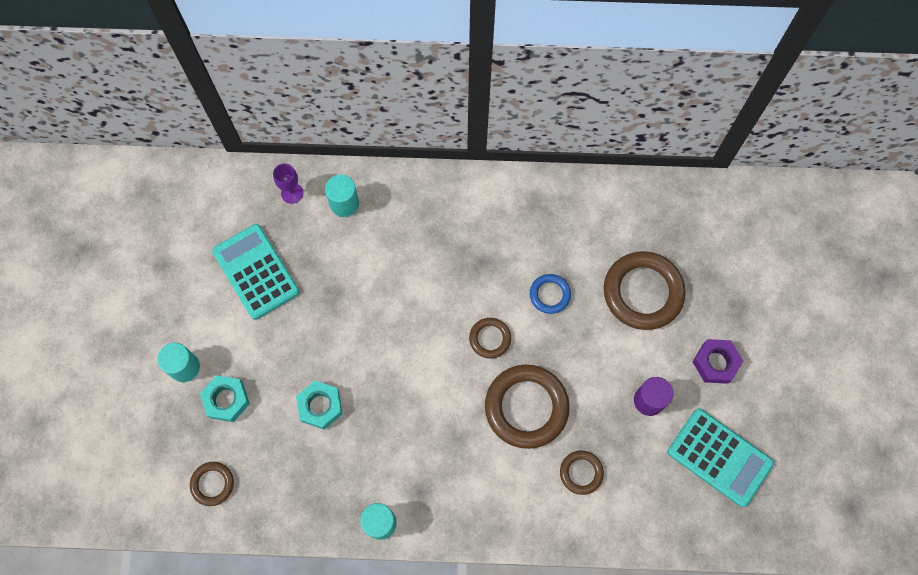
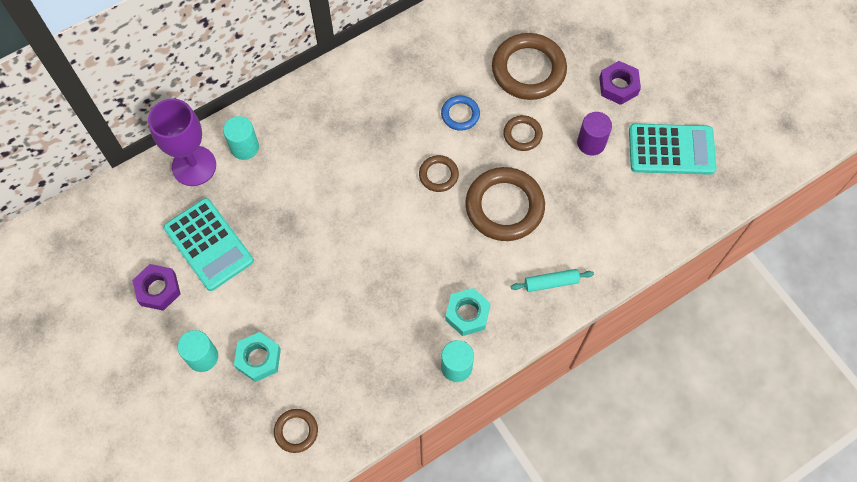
camera: 35 degrees left, 5 degrees down
turquoise calculator [212,224,300,320] -> turquoise calculator turned 150 degrees counterclockwise [163,198,254,291]
purple goblet [273,163,303,204] -> purple goblet [148,99,216,186], size x2.00
turquoise nut [296,381,343,430] -> turquoise nut moved to [445,288,491,336]
brown ring [560,451,604,495] -> brown ring moved to [503,115,543,151]
none -> purple nut [132,264,181,311]
none -> turquoise rolling pin [511,269,594,292]

